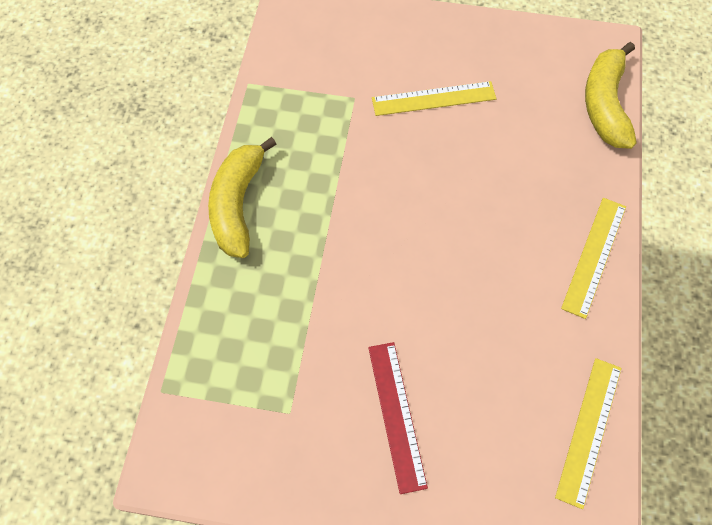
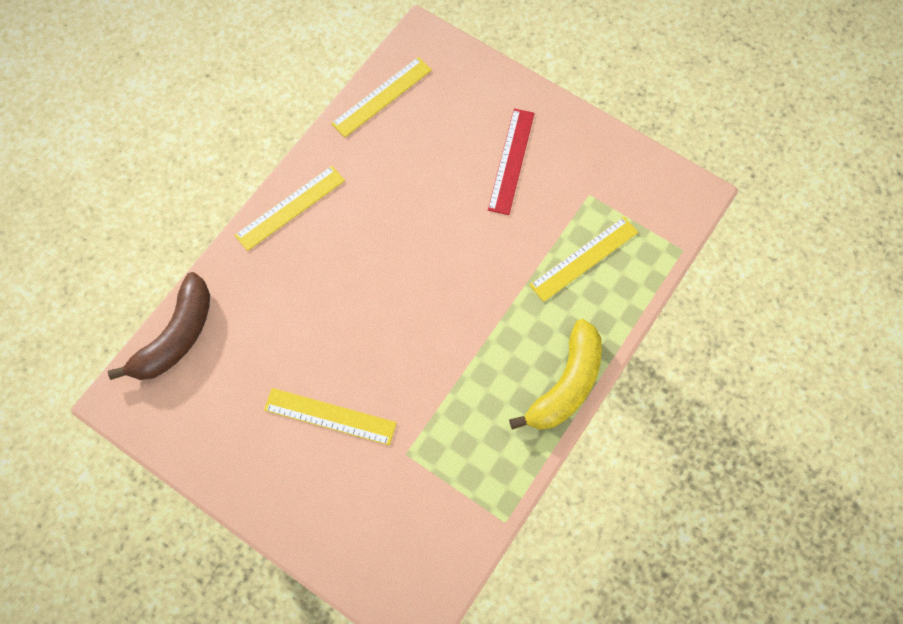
camera: 155 degrees left, 5 degrees up
yellow banana [585,42,637,149] -> brown banana [108,272,210,380]
none -> yellow ruler [529,217,638,302]

